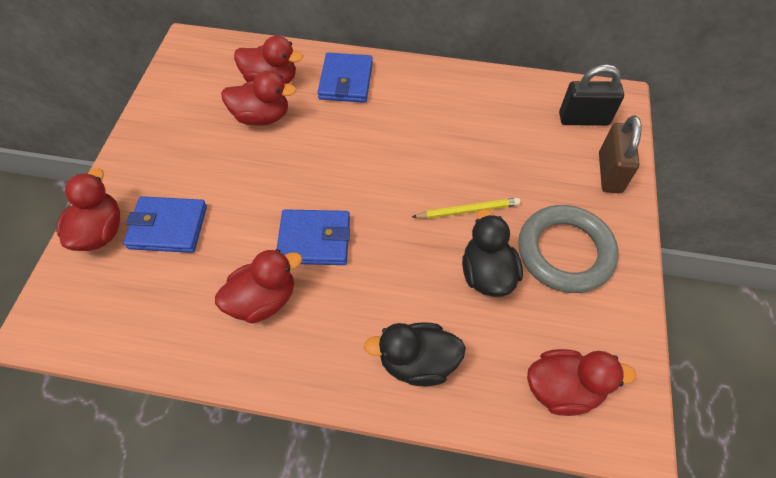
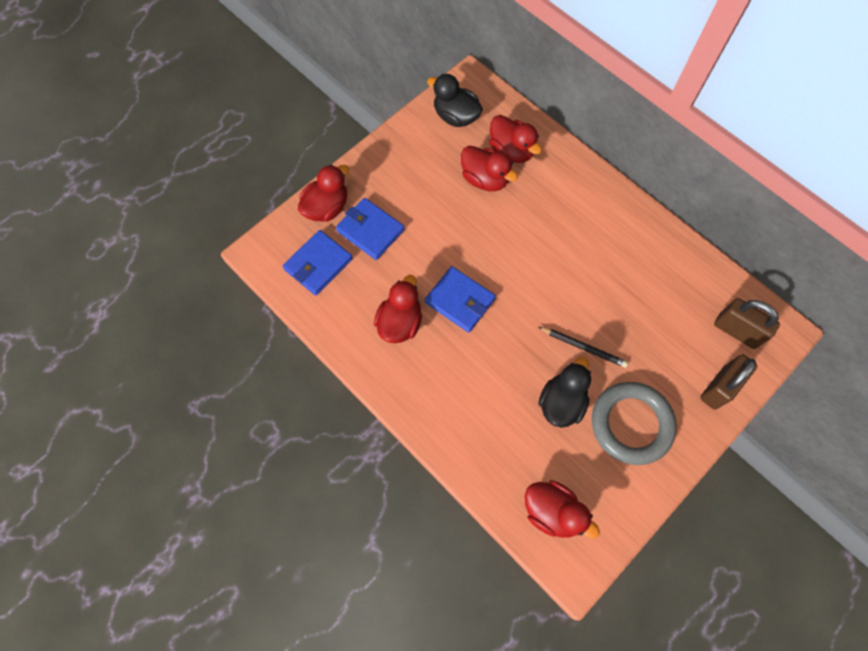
camera: 35 degrees right, 10 degrees up
red duck [215,249,302,323] -> red duck turned 75 degrees counterclockwise [374,275,422,343]
blue wallet [318,53,373,103] -> blue wallet moved to [283,230,353,296]
black duck [364,322,466,386] -> black duck moved to [427,74,483,127]
yellow pencil [412,198,520,219] -> black pencil [539,327,628,368]
black padlock [559,64,624,126] -> brown padlock [714,298,780,349]

